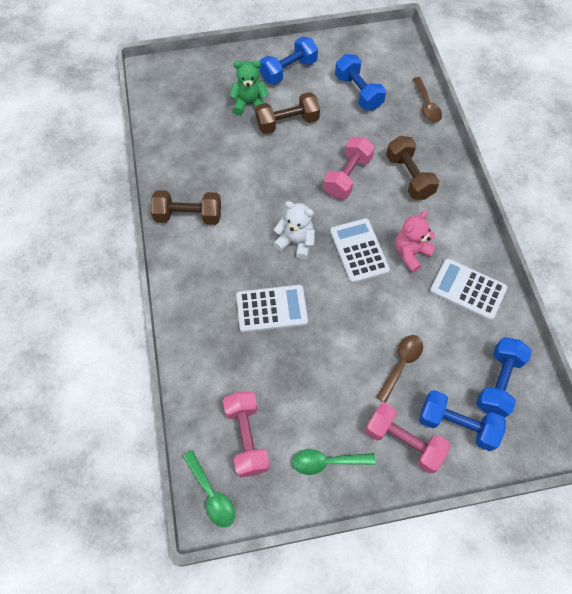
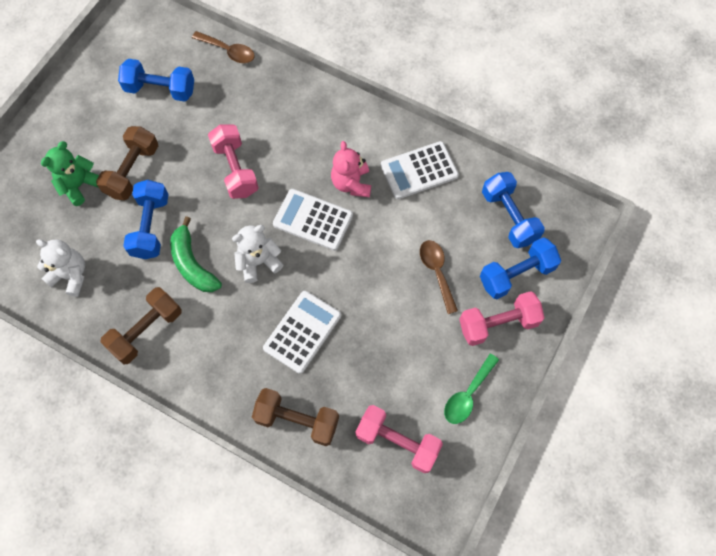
camera: 50 degrees left, 5 degrees up
green spoon [183,450,235,528] -> none
blue dumbbell [259,36,318,85] -> blue dumbbell moved to [123,180,169,259]
brown dumbbell [386,136,439,200] -> brown dumbbell moved to [252,388,339,446]
none -> white teddy bear [36,239,85,297]
none -> green banana [170,216,222,292]

